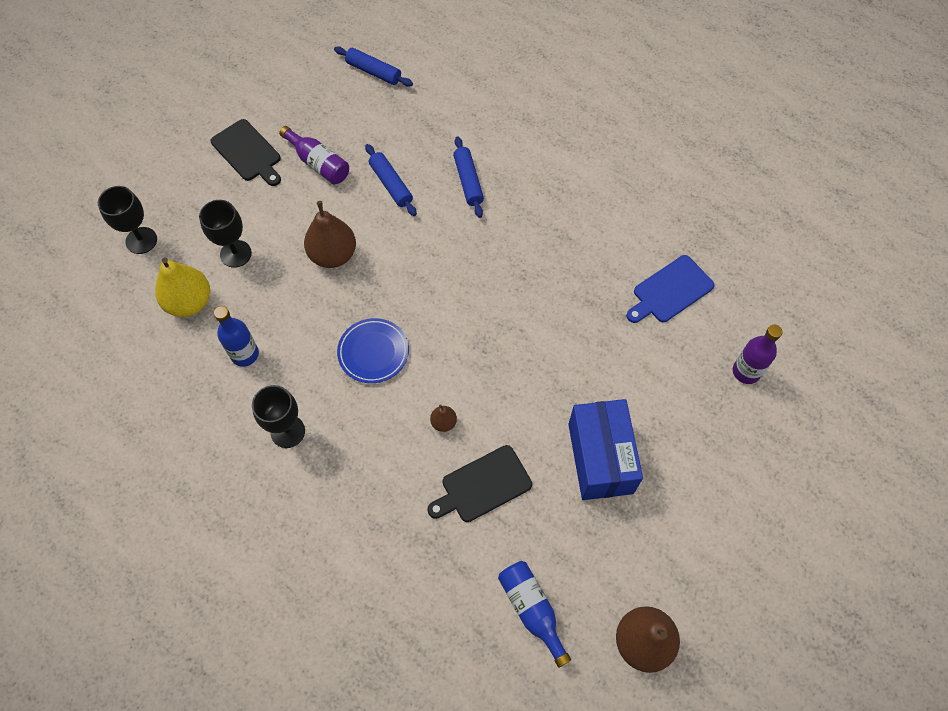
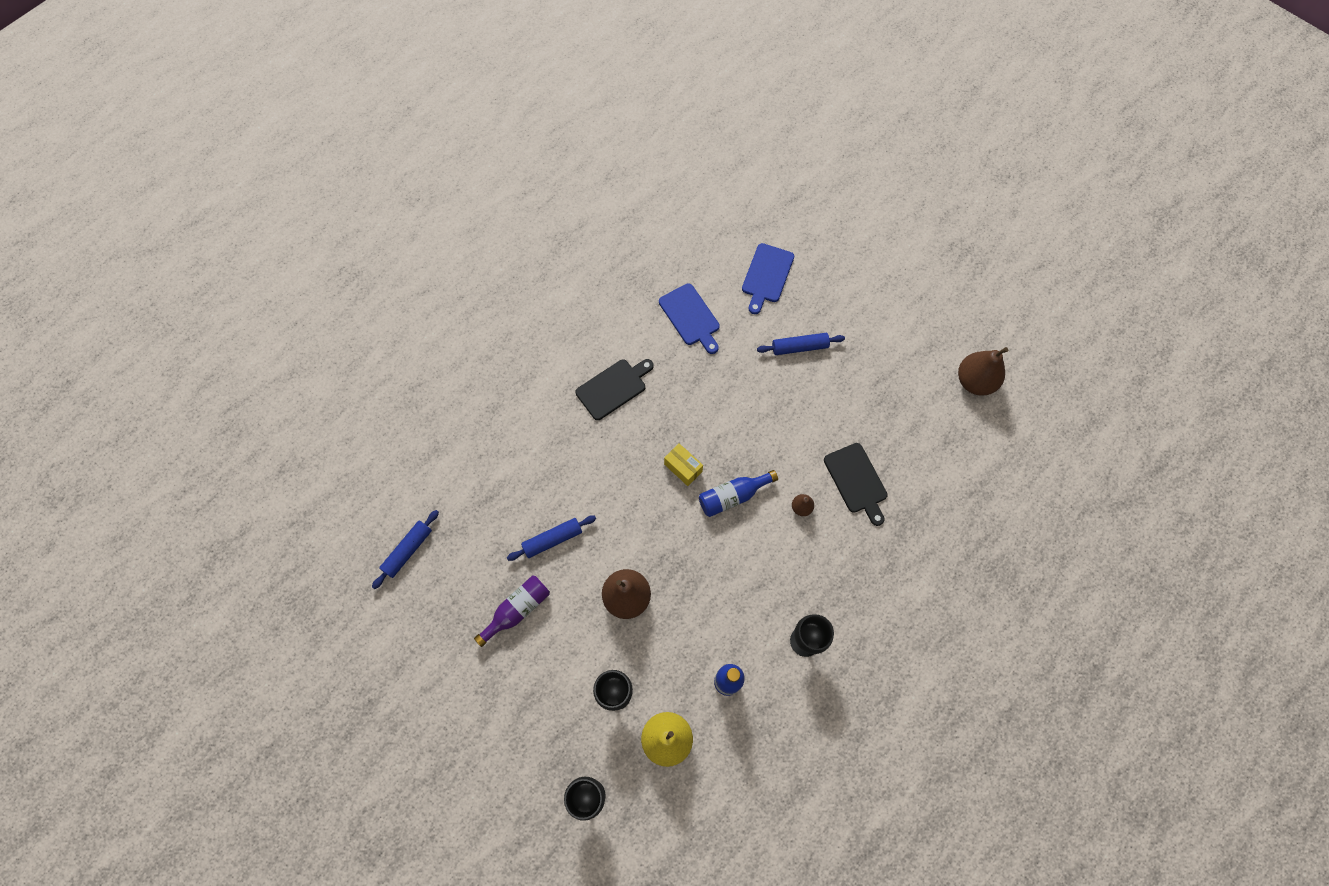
camera: 85 degrees left, 5 degrees up
black cutting board [211,119,281,186] -> black cutting board moved to [576,359,654,420]
blue plate [337,318,409,383] -> none
blue rolling pin [453,137,484,218] -> blue rolling pin moved to [757,333,845,355]
blue bottle [498,561,571,668] -> blue bottle moved to [699,470,778,517]
blue box [568,399,643,500] -> none
purple bottle [733,325,783,384] -> blue cutting board [742,243,794,314]
none -> yellow box [664,443,703,486]

